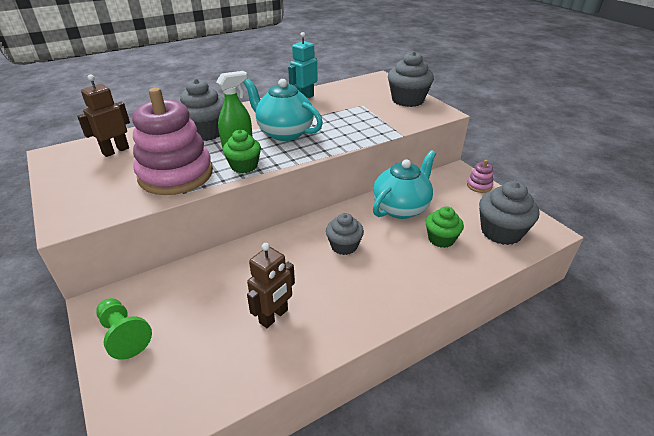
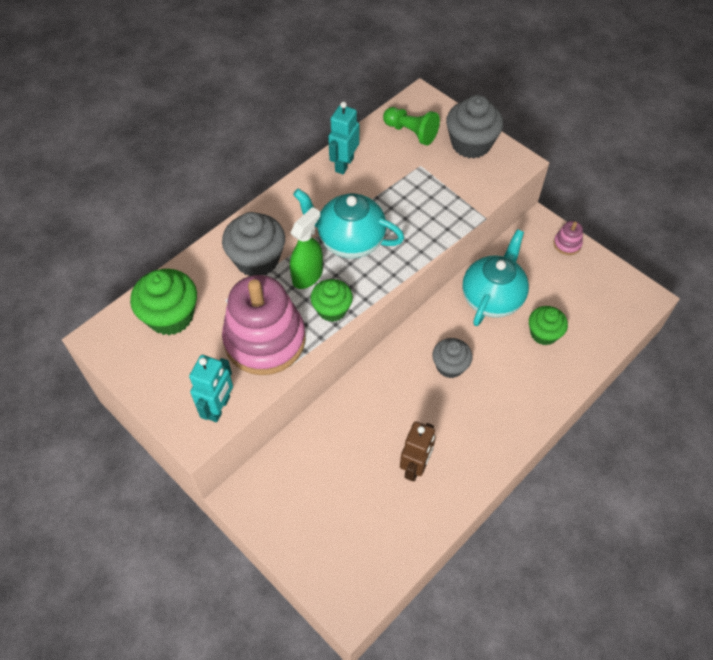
camera: 15 degrees left, 20 degrees up
brown robot [77,74,130,157] -> green cupcake [130,269,197,335]
green pawn [96,298,152,360] -> green pawn moved to [383,107,440,145]
grey cupcake [479,181,539,245] -> none
none -> turquoise robot [189,355,233,422]

